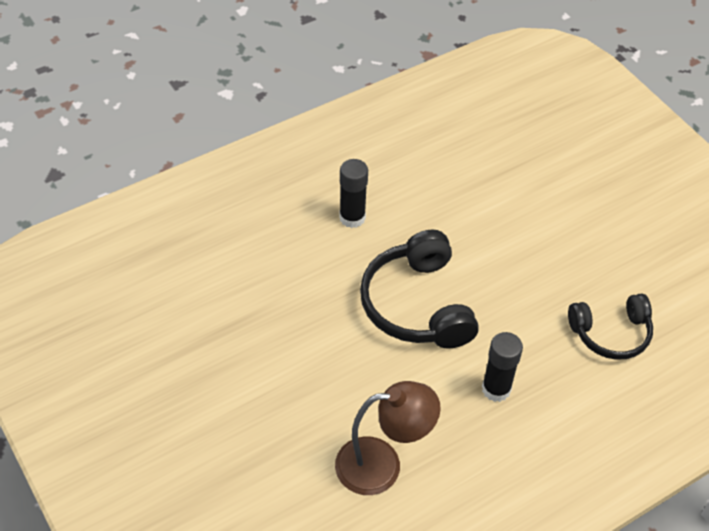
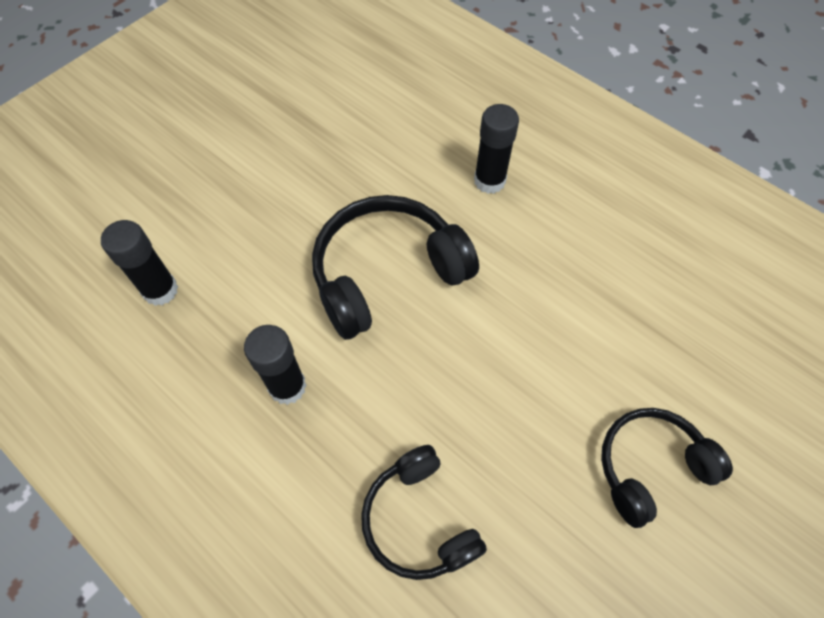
camera: 75 degrees right, 10 degrees up
brown lamp [335,381,441,495] -> black glue stick [101,220,178,306]
none -> black headphones [601,408,733,528]

